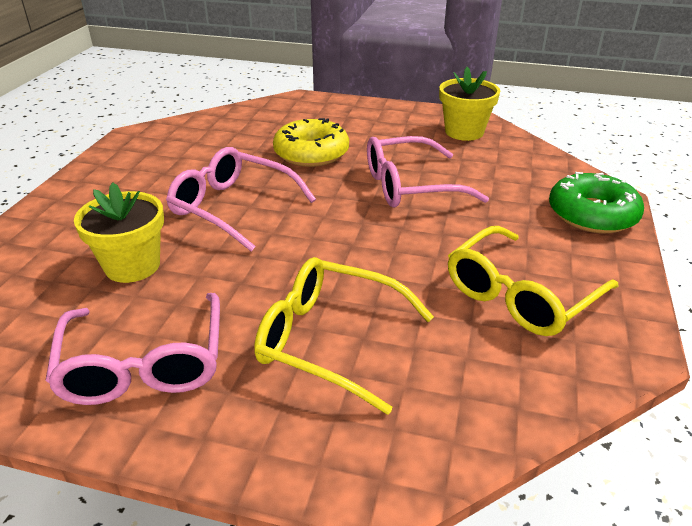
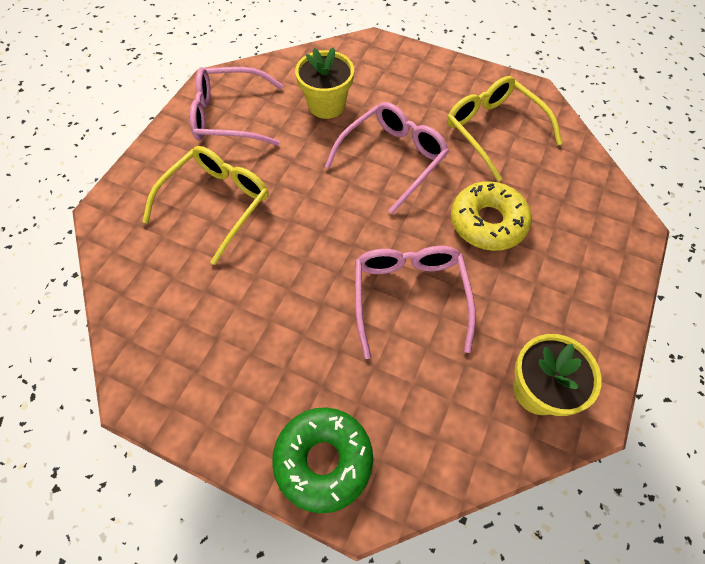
camera: 100 degrees right, 25 degrees up
yellow glasses [448,226,619,336] -> yellow glasses moved to [447,76,562,182]

